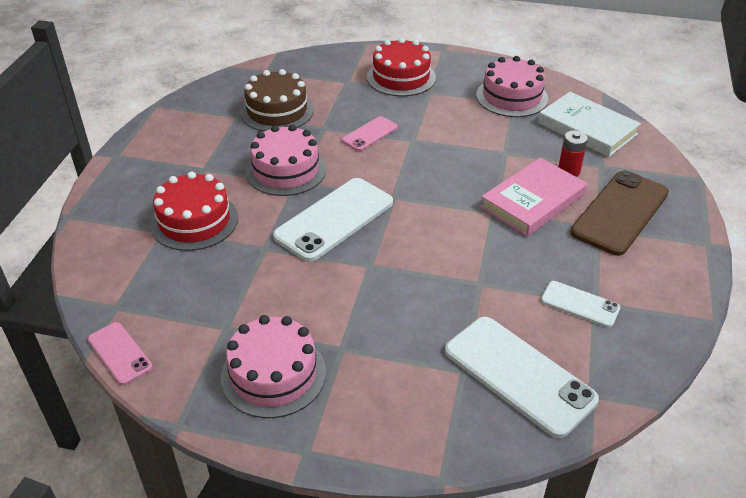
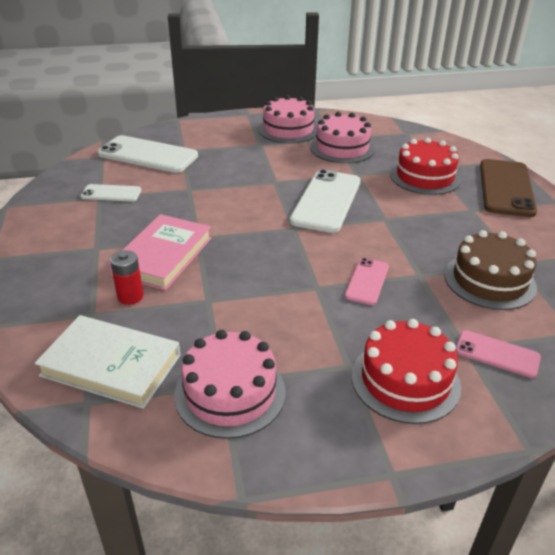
camera: 155 degrees right, 5 degrees down
pink phone [88,322,153,385] -> pink phone moved to [455,330,541,378]
pink cake [246,125,326,196] -> pink cake moved to [310,112,375,163]
brown phone [570,171,669,256] -> brown phone moved to [480,159,537,217]

